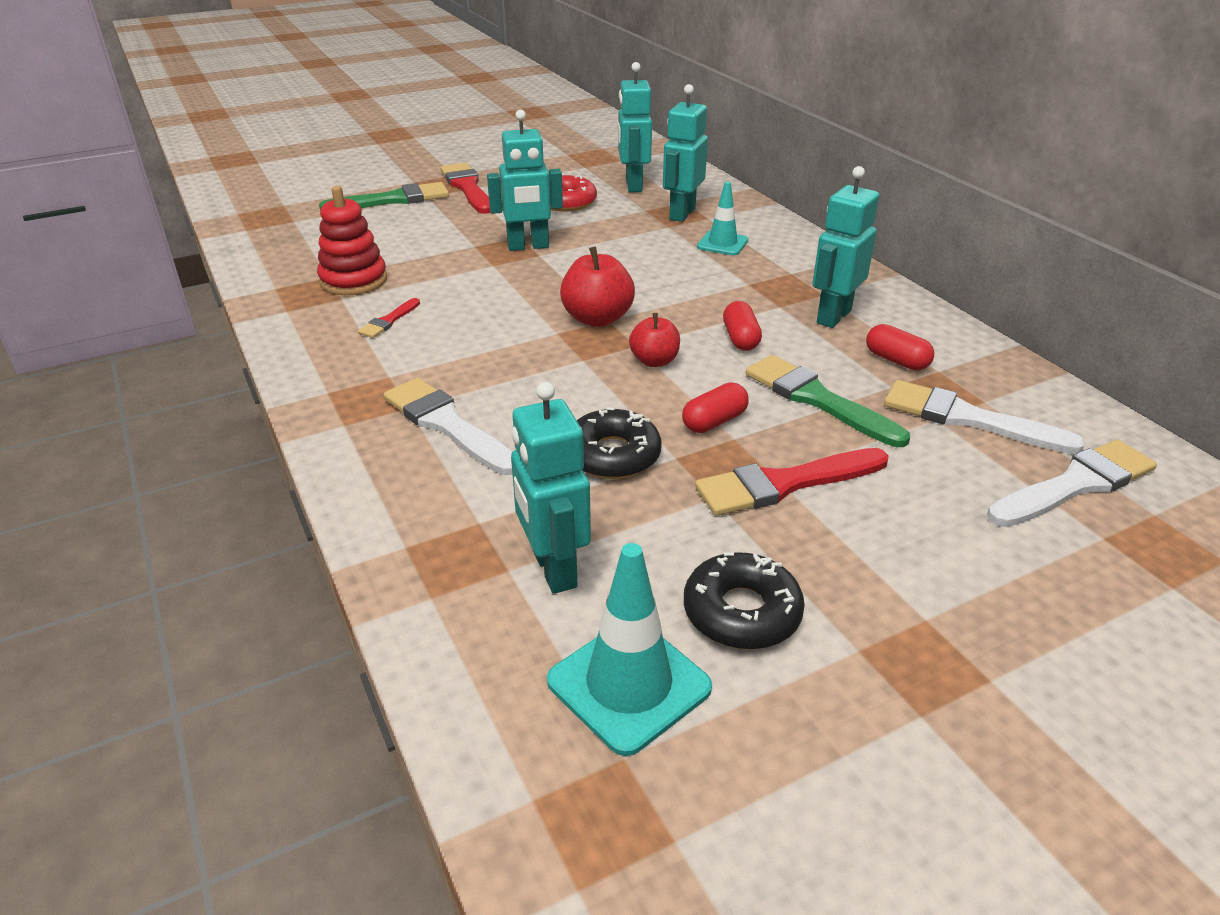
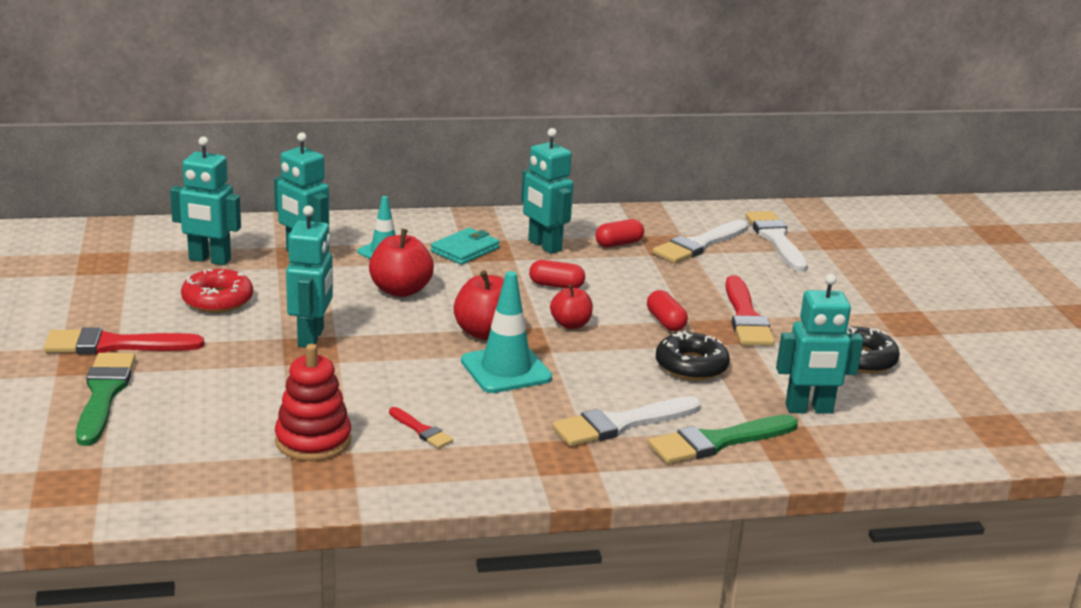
camera: 75 degrees left, 10 degrees down
turquoise traffic cone [547,543,712,756] -> turquoise traffic cone moved to [461,271,552,393]
green brush [746,355,910,447] -> green brush moved to [648,415,798,464]
none -> red apple [369,229,434,297]
none -> turquoise wallet [431,228,500,265]

